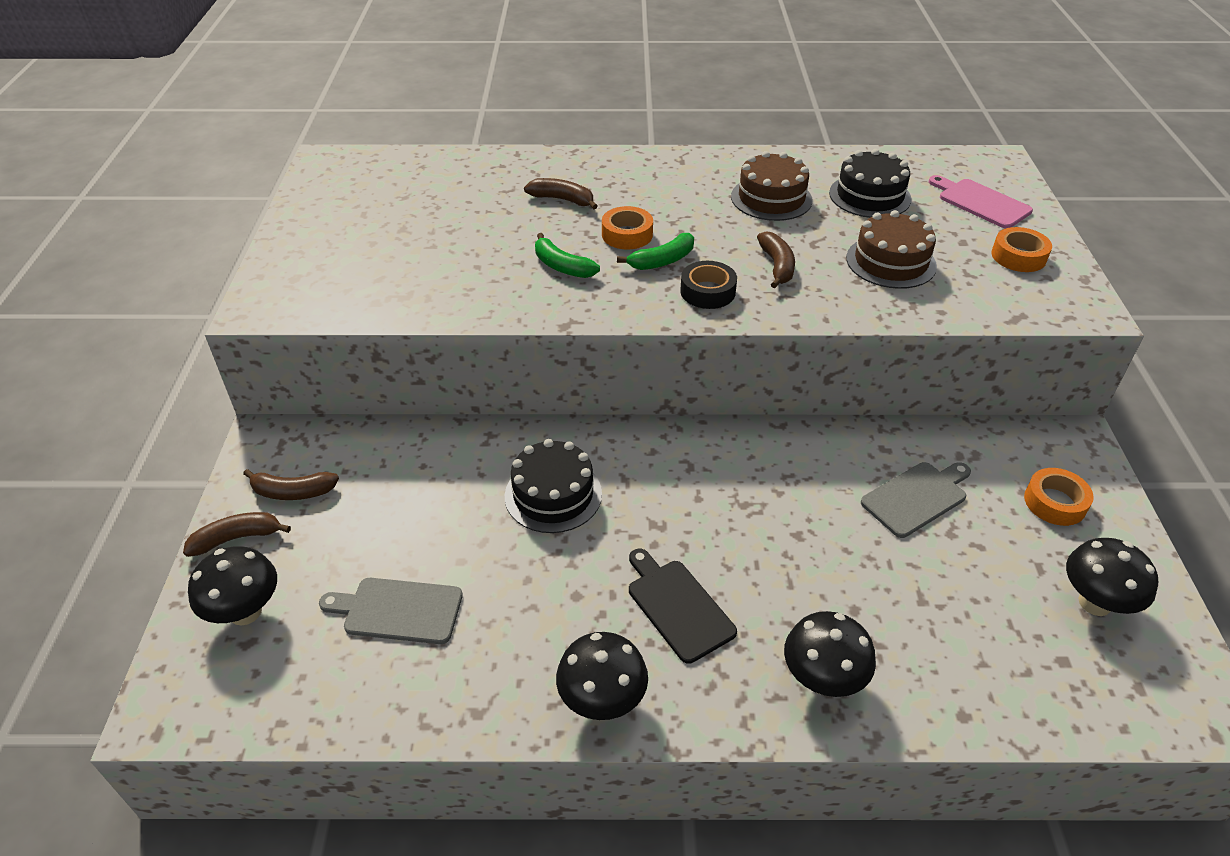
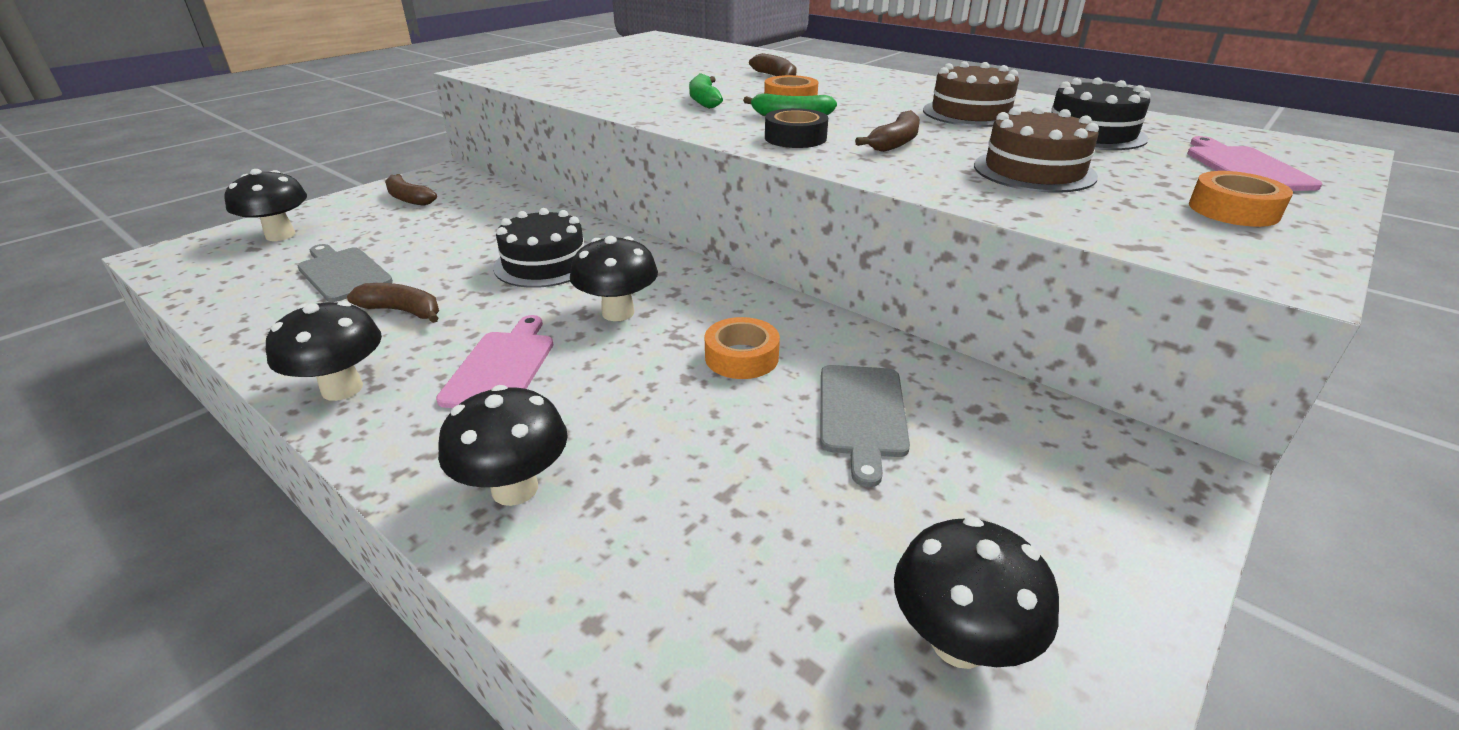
camera: 40 degrees right, 10 degrees down
brown banana [183,512,291,557] -> brown banana moved to [347,283,439,323]
black cutting board [629,549,737,664] -> pink cutting board [436,315,553,408]
grey cutting board [861,462,971,538] -> grey cutting board turned 90 degrees clockwise [820,365,910,487]
orange tape [1024,468,1094,526] -> orange tape moved to [705,317,780,379]
none -> black mushroom [570,236,658,321]

